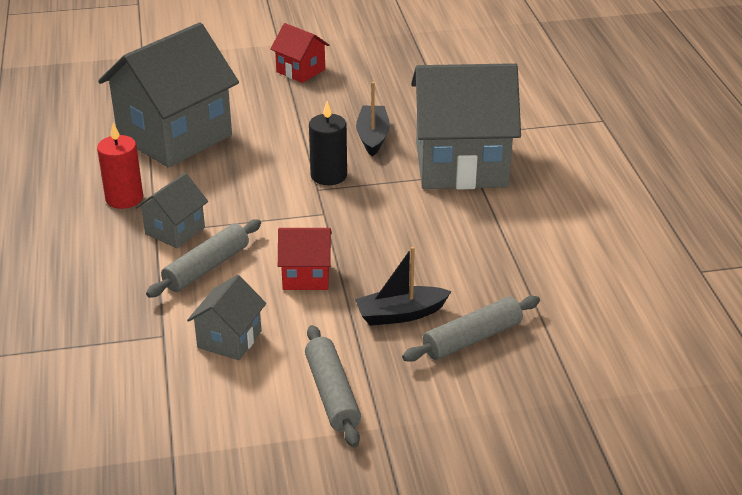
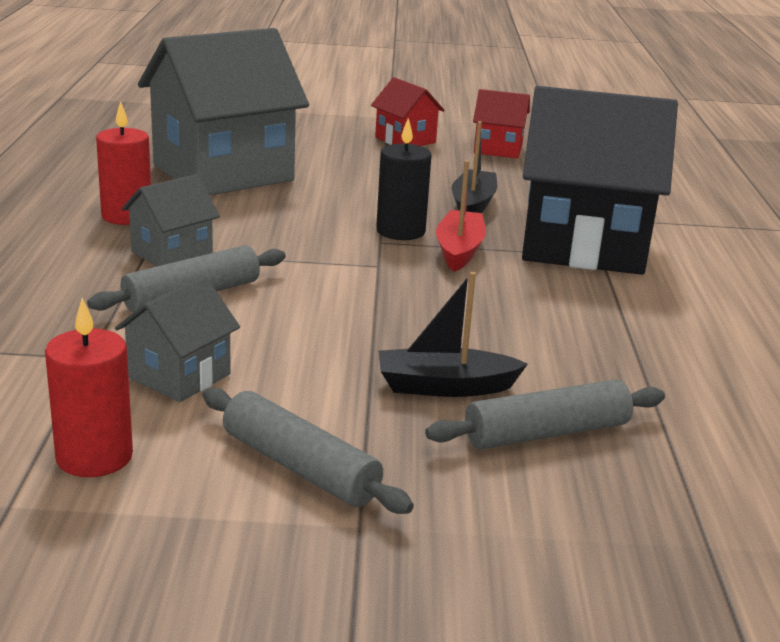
camera: 10 degrees right, 10 degrees down
red house [278,228,332,290] -> red house moved to [473,89,530,159]
grey rolling pin [305,325,361,447] -> grey rolling pin turned 45 degrees counterclockwise [202,388,414,514]
grey house [411,63,521,190] -> black house [522,86,678,275]
none -> red candle [45,298,133,477]
none -> red boat [436,160,486,272]

